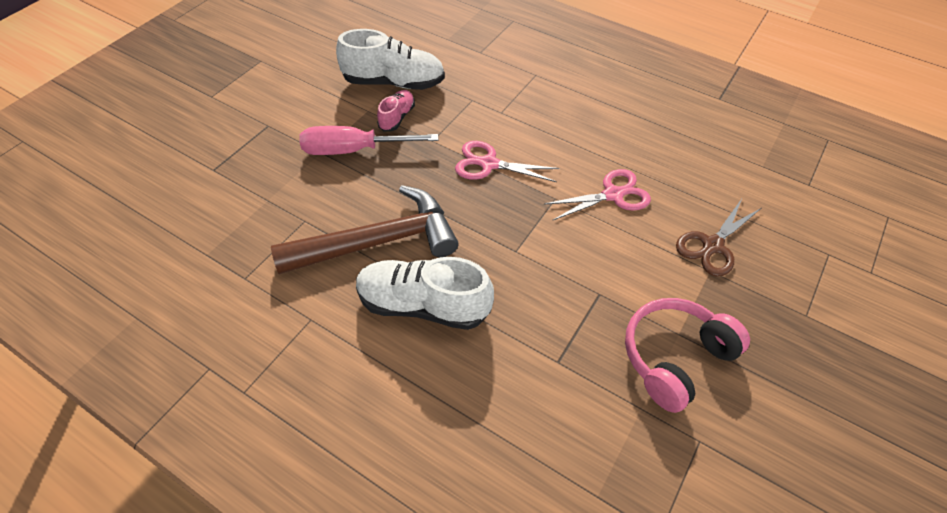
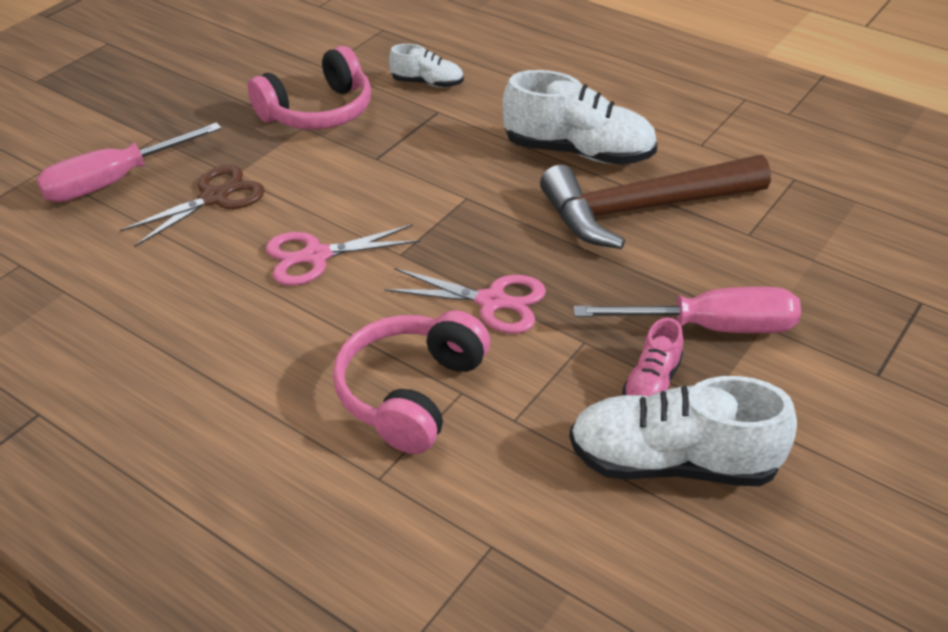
camera: 175 degrees left, 10 degrees down
none -> pink screwdriver [36,122,222,202]
none -> pink headphones [333,310,490,454]
none -> white shoe [389,44,464,88]

